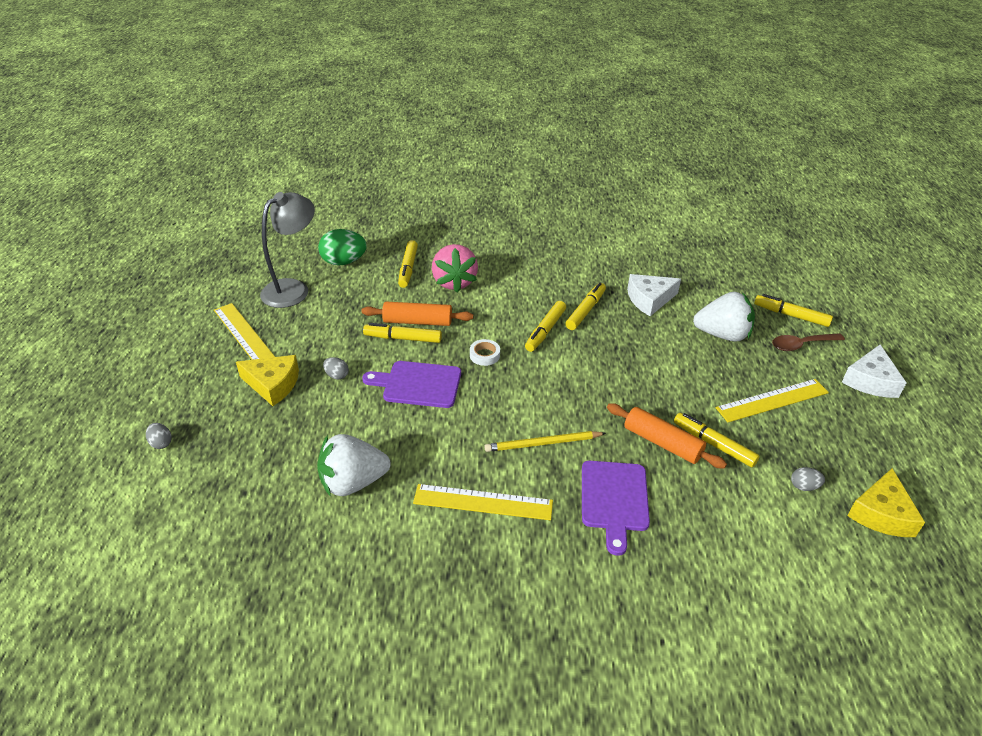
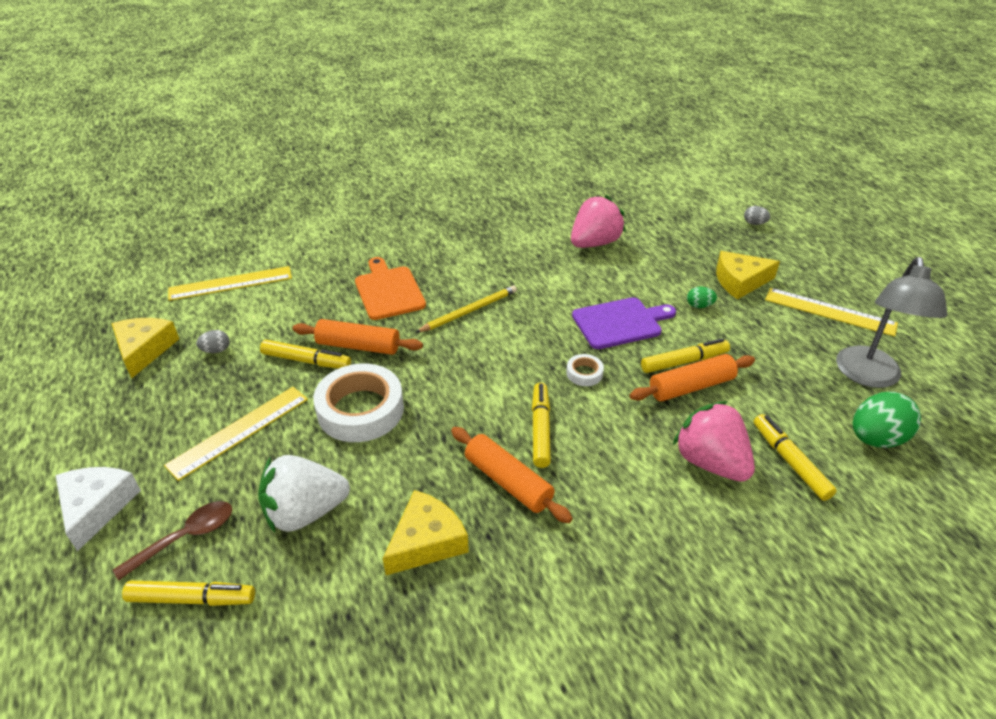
camera: 155 degrees right, 0 degrees up
white strawberry [317,434,391,497] -> pink strawberry [571,195,626,248]
grey egg [323,357,349,379] -> green egg [687,287,717,308]
yellow ruler [413,484,553,520] -> yellow ruler moved to [168,266,292,301]
yellow marker [565,282,606,330] -> orange rolling pin [451,427,573,523]
purple cutting board [582,461,650,556] -> orange cutting board [355,257,426,320]
white cheese [627,274,681,316] -> yellow cheese [383,490,469,575]
none -> white tape [313,364,404,442]

